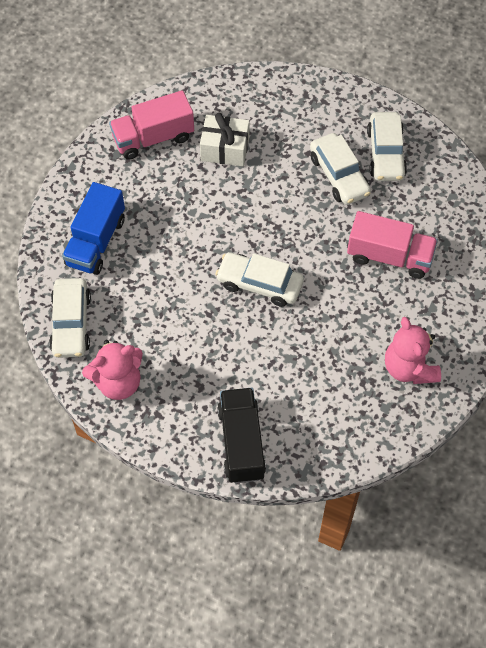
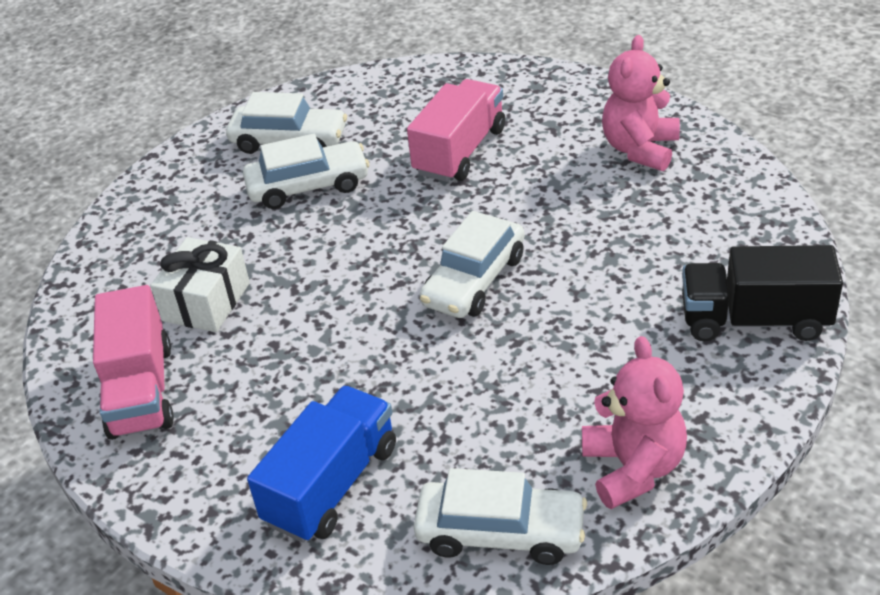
camera: 75 degrees left, 20 degrees down
blue truck [62,182,125,275] -> blue truck turned 90 degrees counterclockwise [247,386,396,543]
pink teddy bear [385,317,441,384] -> pink teddy bear turned 120 degrees clockwise [602,35,680,171]

